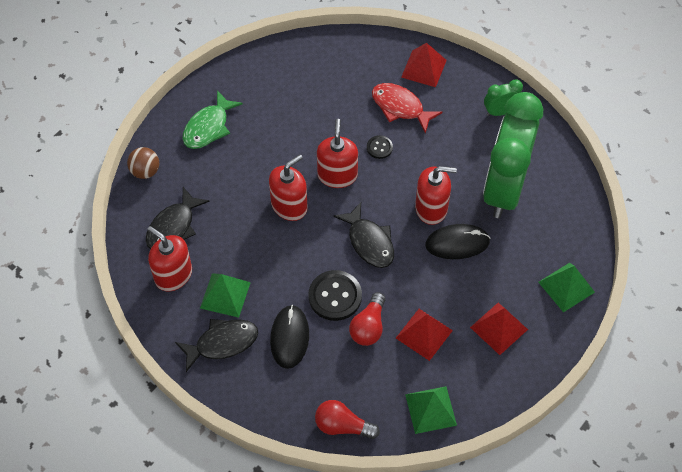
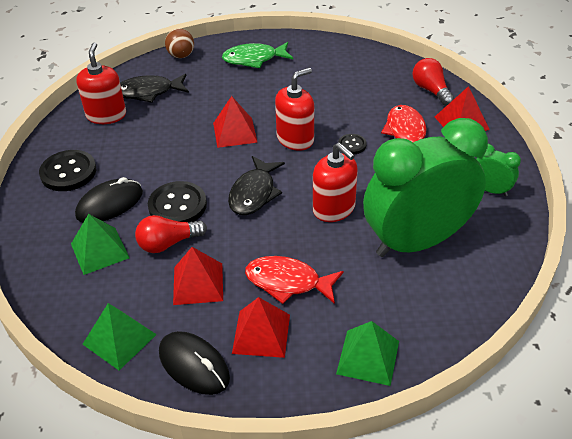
camera: 50 degrees right, 15 degrees down
black fish [175,319,258,372] -> black button [39,150,96,191]
green pyramid [200,273,251,318] -> green pyramid moved to [71,214,129,275]
red soap dispenser [269,154,308,221] -> red pyramid [213,96,258,148]
red light bulb [315,400,380,439] -> red light bulb moved to [412,58,455,106]
black mouse [425,224,490,259] -> black mouse moved to [159,331,230,395]
none -> red fish [245,256,343,304]

